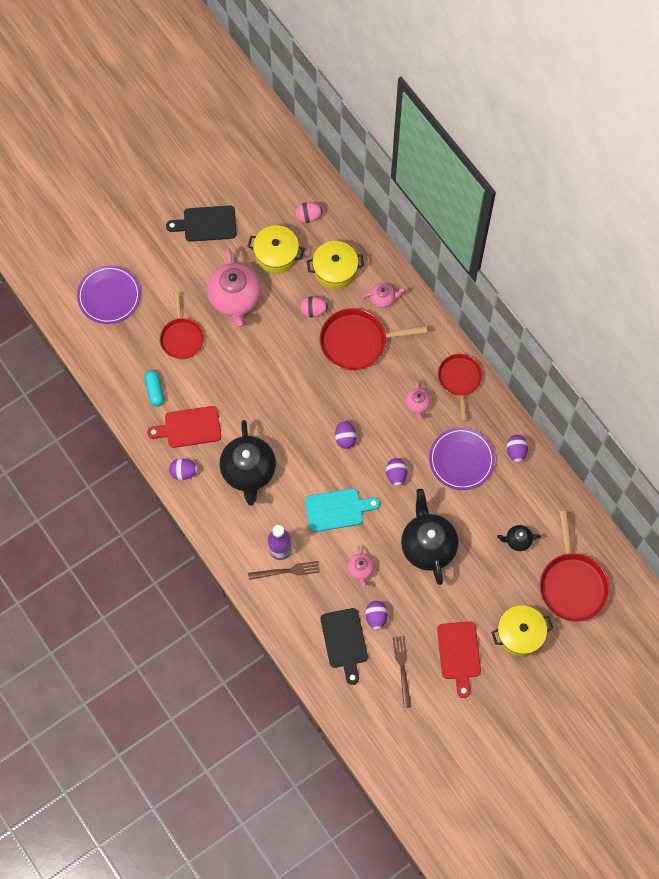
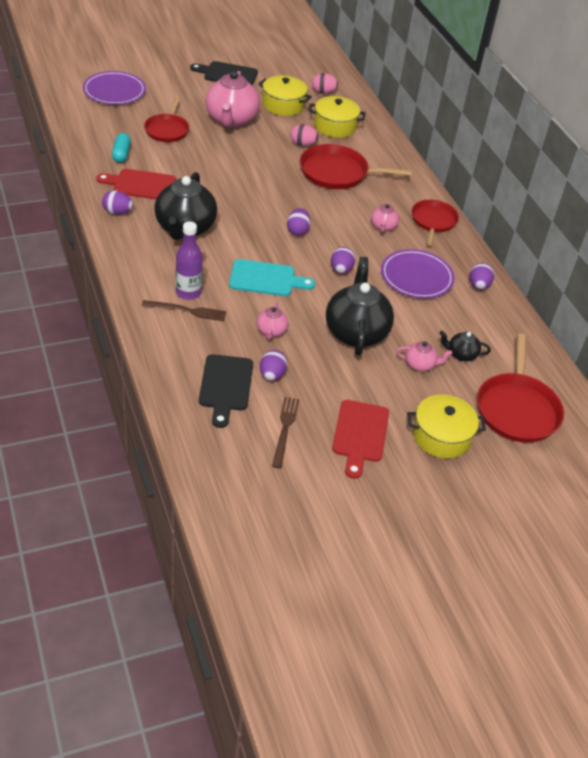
camera: 10 degrees right, 25 degrees down
pink teapot [363,283,405,308] -> pink teapot moved to [396,341,452,372]

